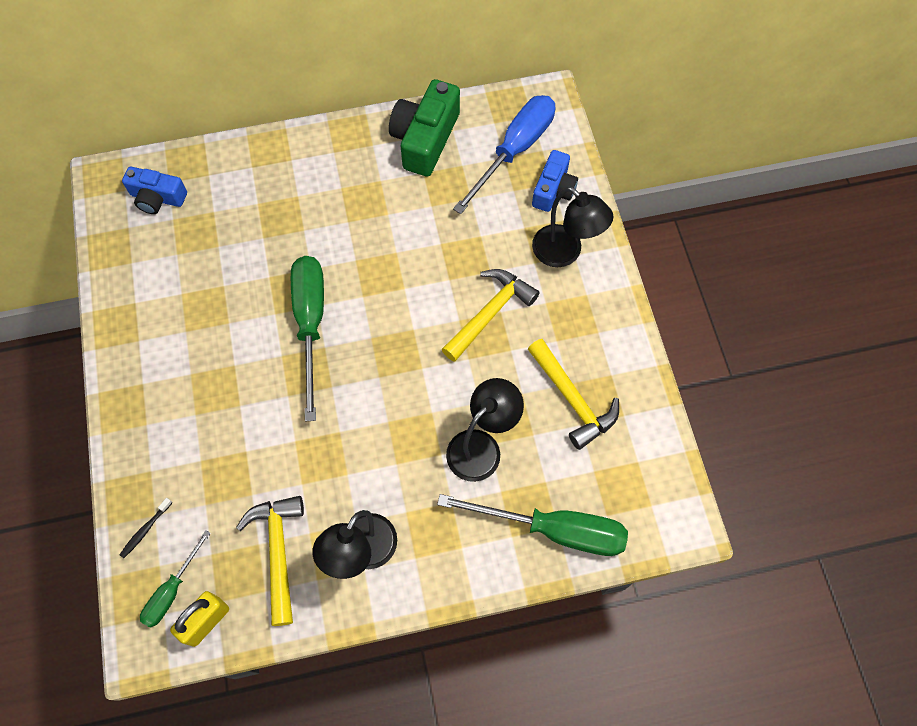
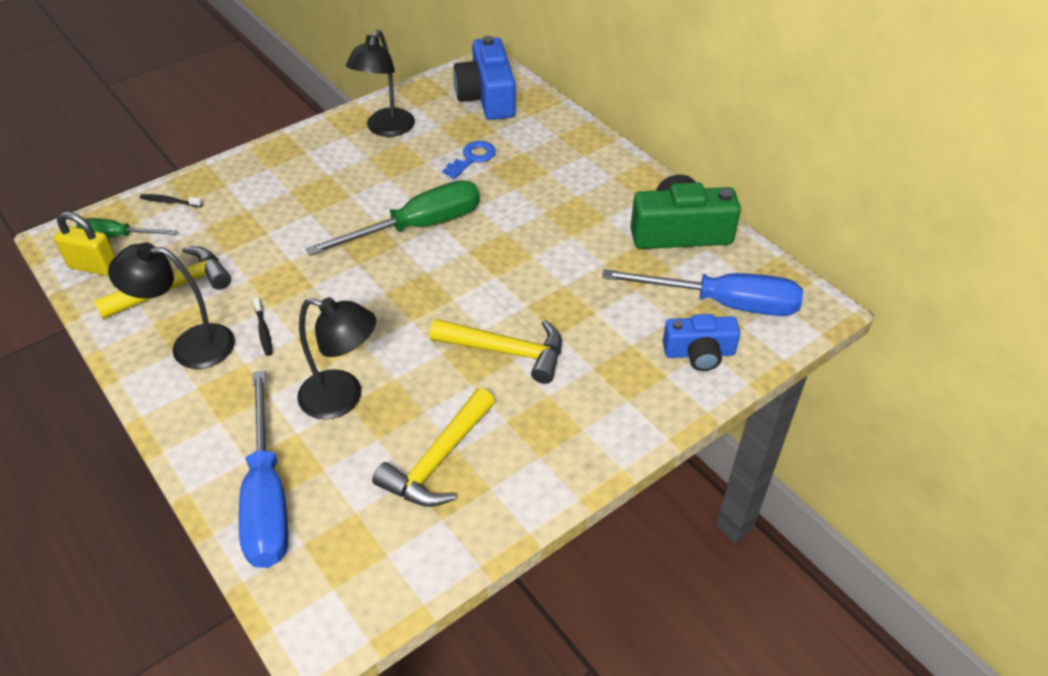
camera: 65 degrees right, 20 degrees down
blue camera [122,167,187,214] -> blue camera [453,36,516,120], size x1.59
green screwdriver [437,494,628,556] -> blue screwdriver [239,370,288,568]
black lamp [532,187,613,267] -> black lamp moved to [346,29,415,137]
none -> black toothbrush [253,298,272,356]
none -> blue key [442,141,496,179]

